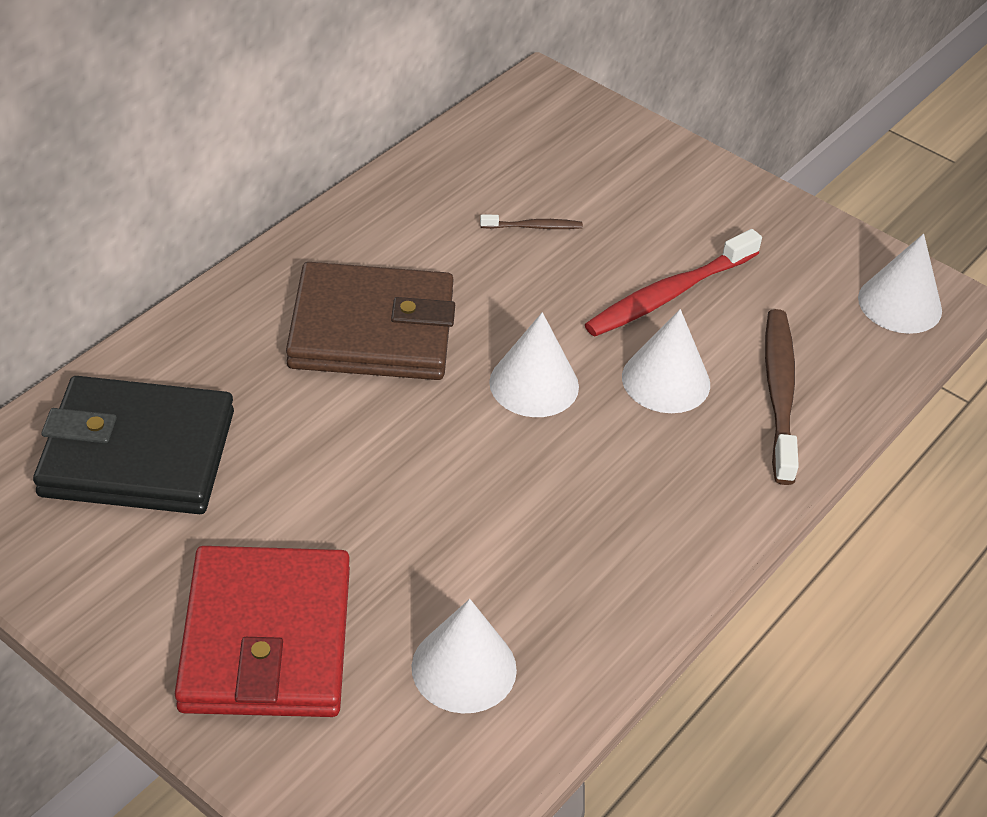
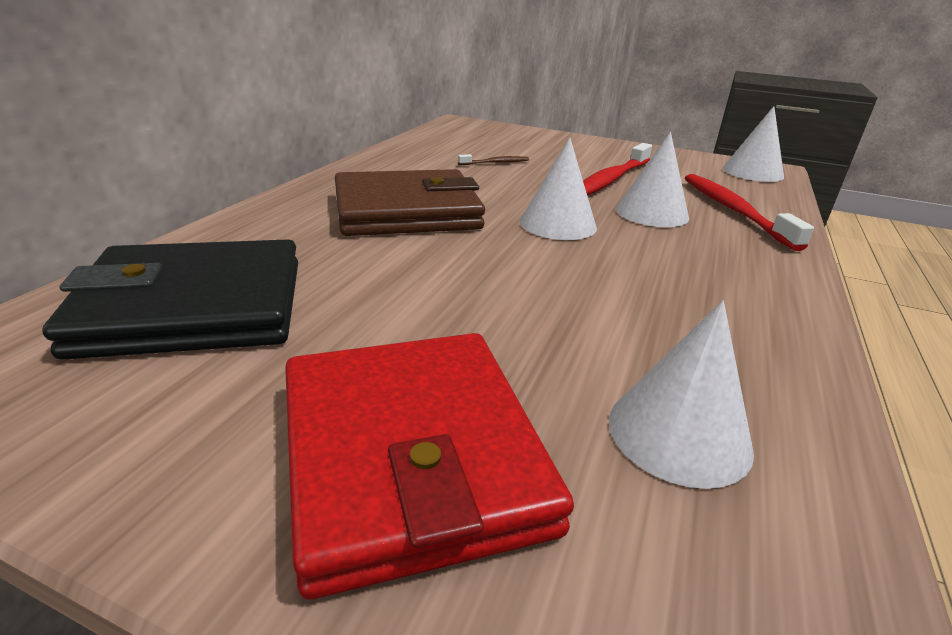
camera: 15 degrees left, 15 degrees down
brown toothbrush [765,309,799,485] -> red toothbrush [685,174,814,251]

